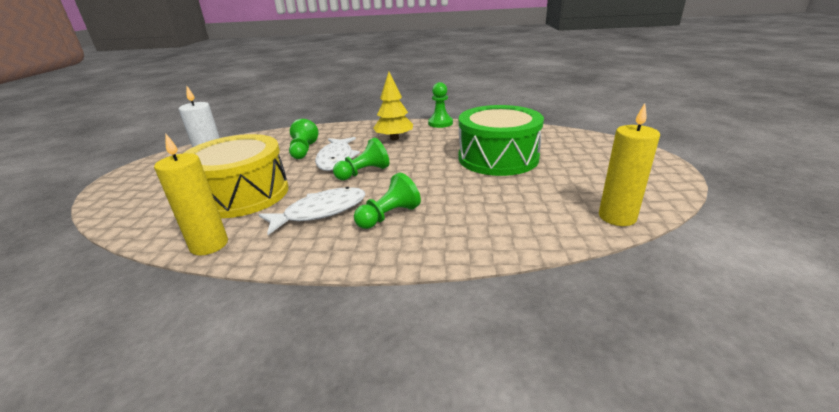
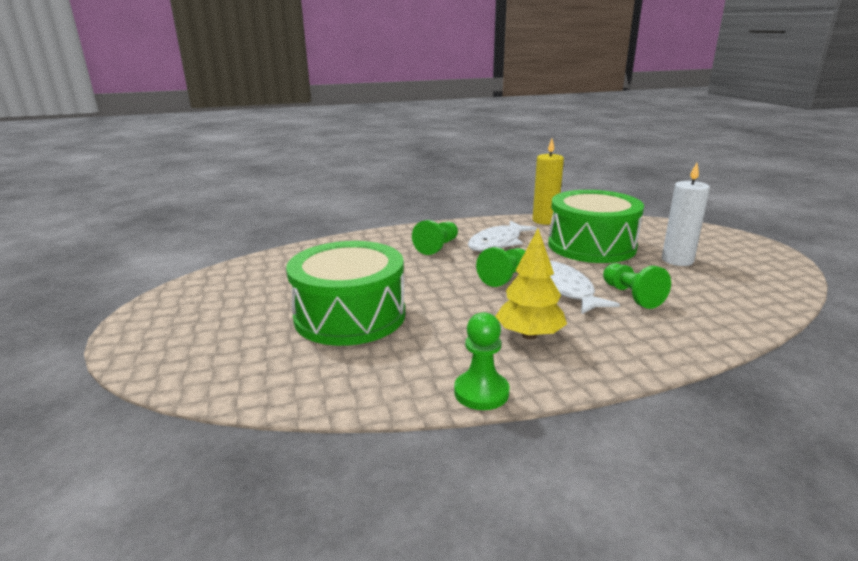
camera: 160 degrees right, 5 degrees down
yellow drum [183,134,289,218] -> green drum [548,190,644,263]
yellow candle [599,103,660,226] -> none

